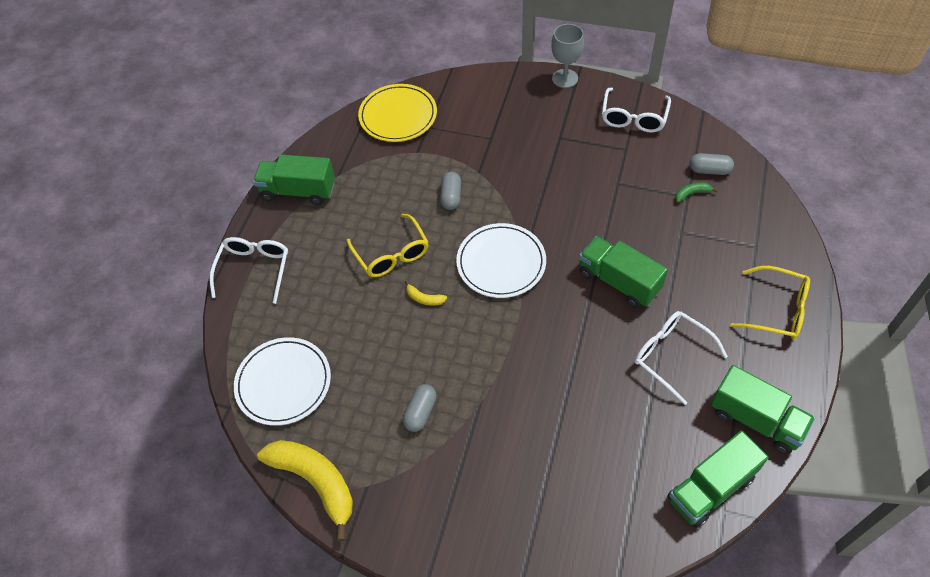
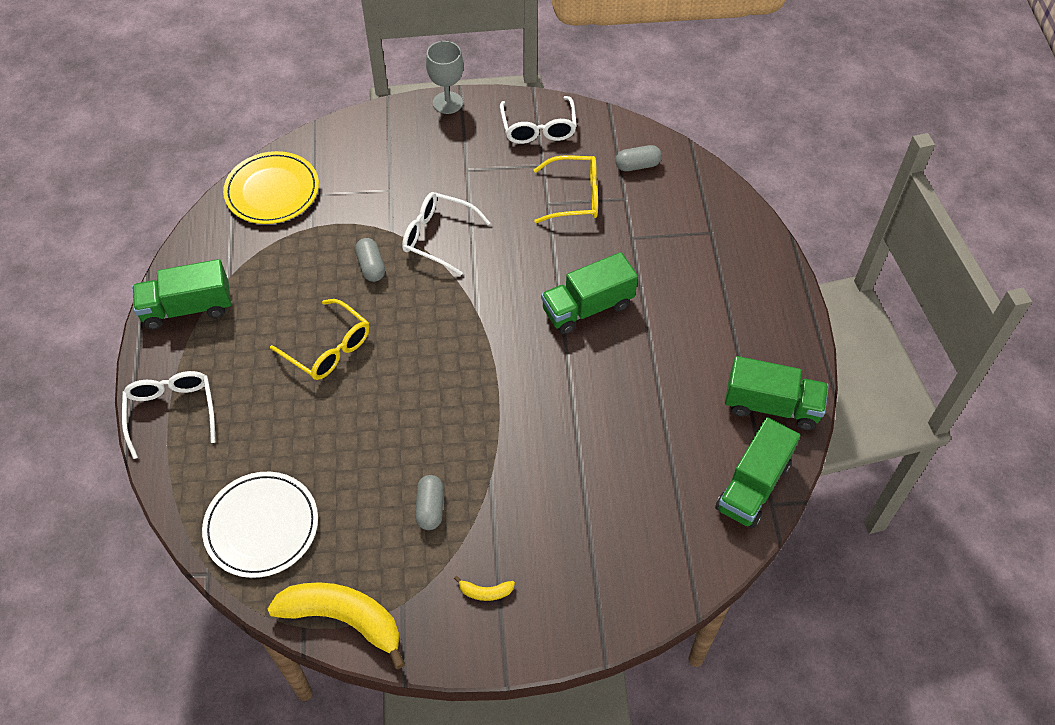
camera: 25 degrees left, 0 degrees up
yellow banana [405,280,447,305] -> yellow banana moved to [454,576,515,601]
white plate [456,223,546,298] -> none
green truck [579,236,668,308] -> green truck turned 45 degrees counterclockwise [541,252,638,334]
white glasses [635,311,728,405] -> white glasses moved to [402,192,490,275]
green banana [675,182,718,202] -> none
yellow glasses [730,266,810,340] -> yellow glasses moved to [534,156,598,223]

